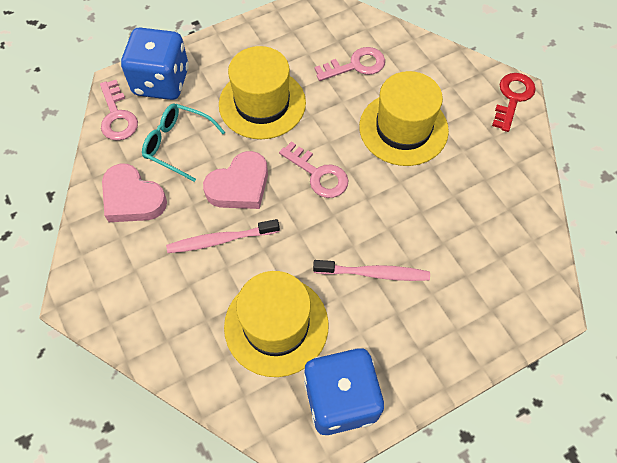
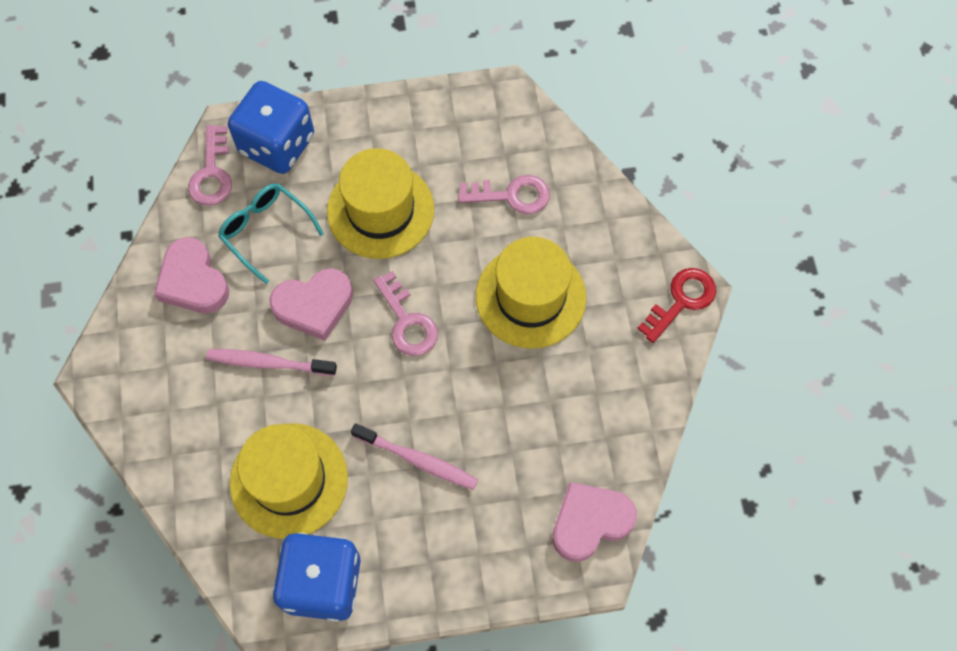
camera: 20 degrees right, 5 degrees up
none -> pink heart [552,482,637,562]

